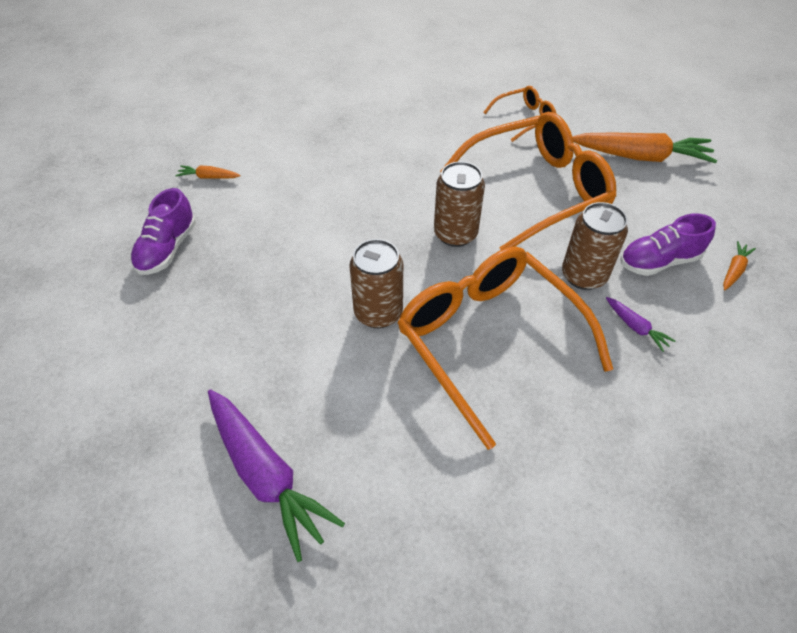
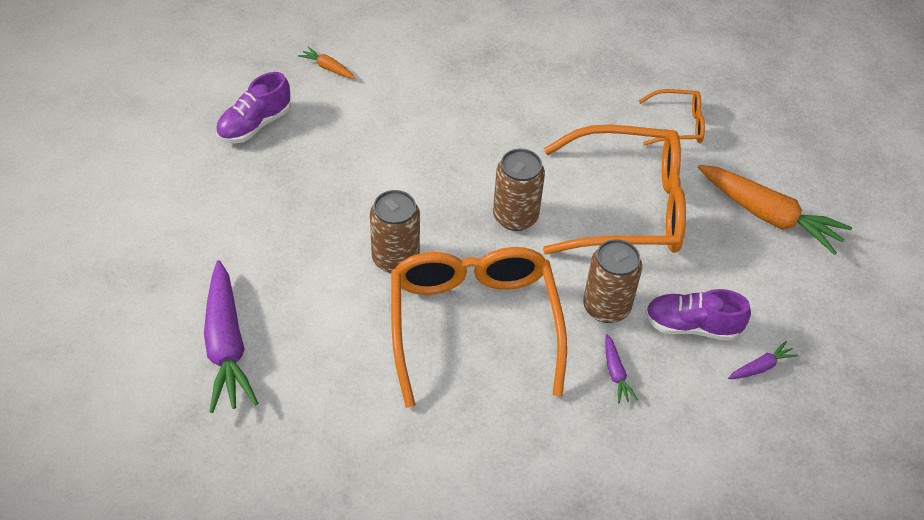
camera: 25 degrees right, 0 degrees up
orange carrot [723,241,756,290] -> purple carrot [728,341,798,379]

